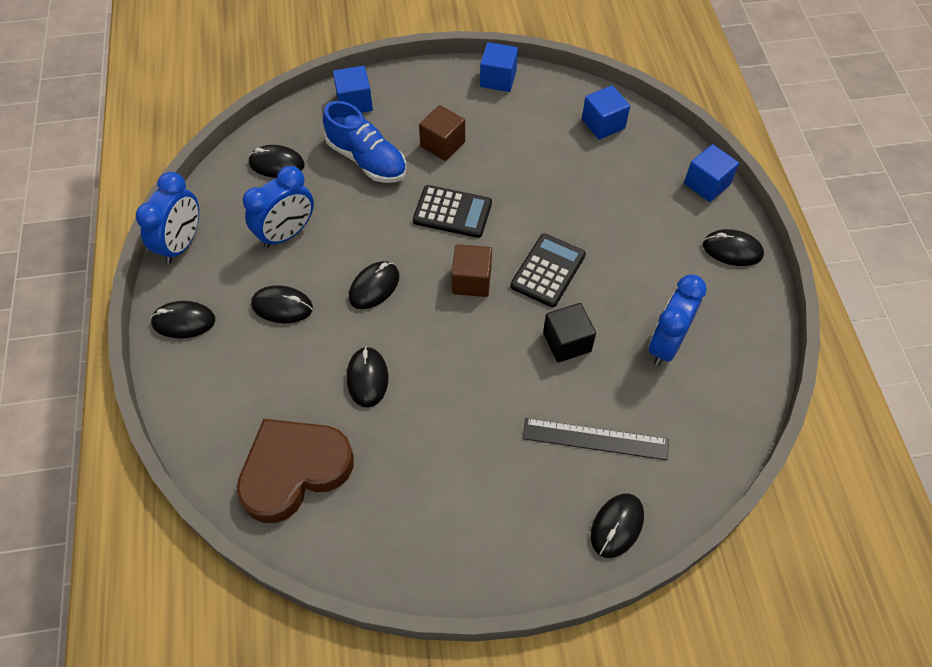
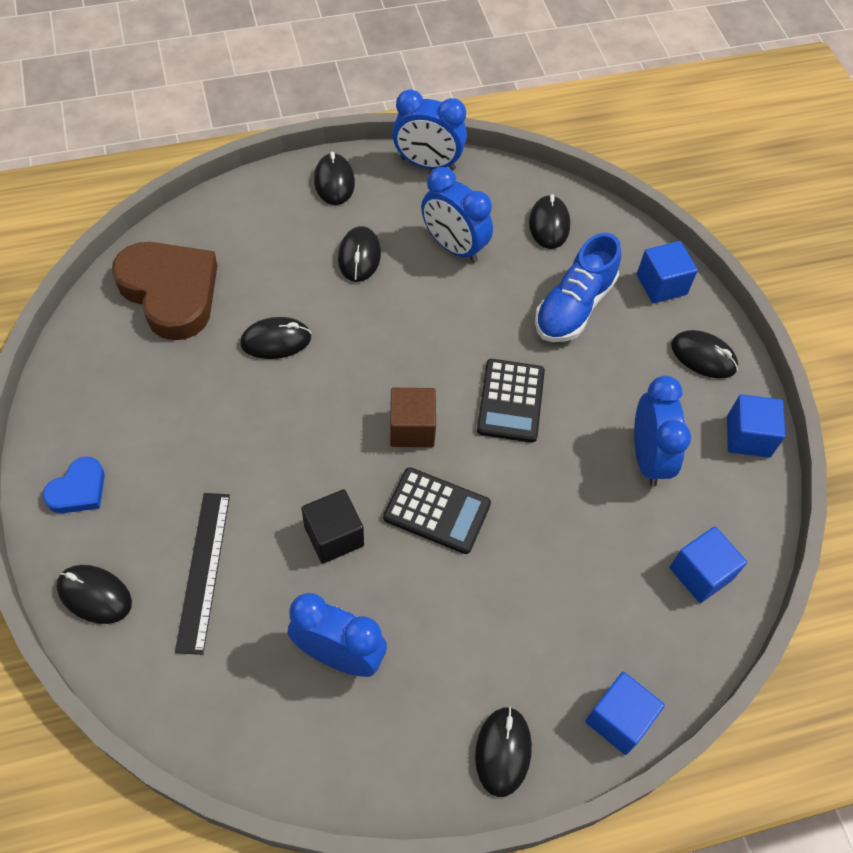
camera: 80 degrees right, 0 degrees up
black mouse [349,261,399,309] -> black mouse moved to [671,330,738,379]
brown cube [419,105,465,161] -> none
none -> blue heart [43,457,105,513]
none -> blue clock [634,376,691,487]

